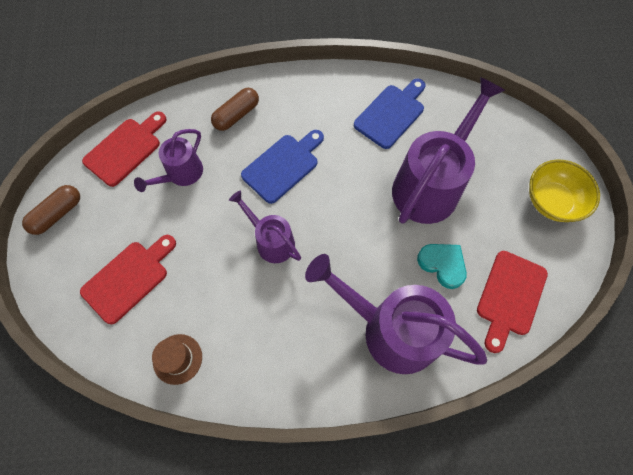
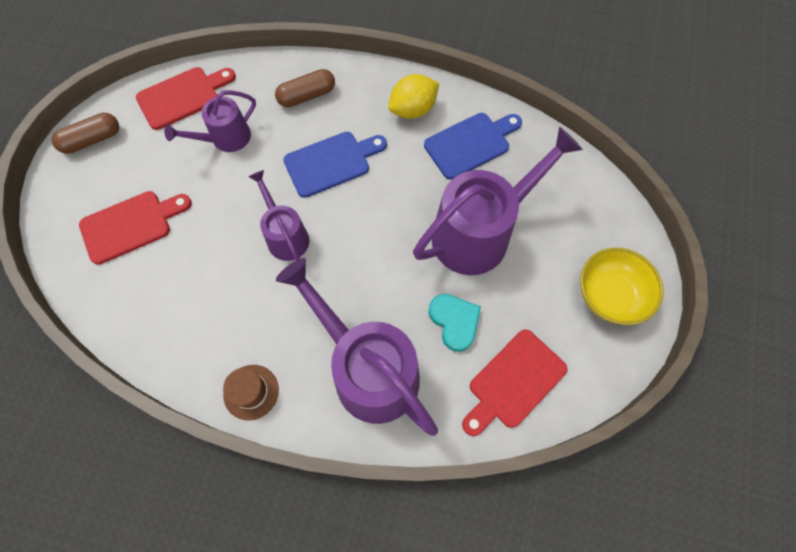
camera: 20 degrees right, 0 degrees up
brown hat [152,334,202,385] -> brown hat moved to [223,365,279,420]
none -> yellow lemon [388,74,439,119]

